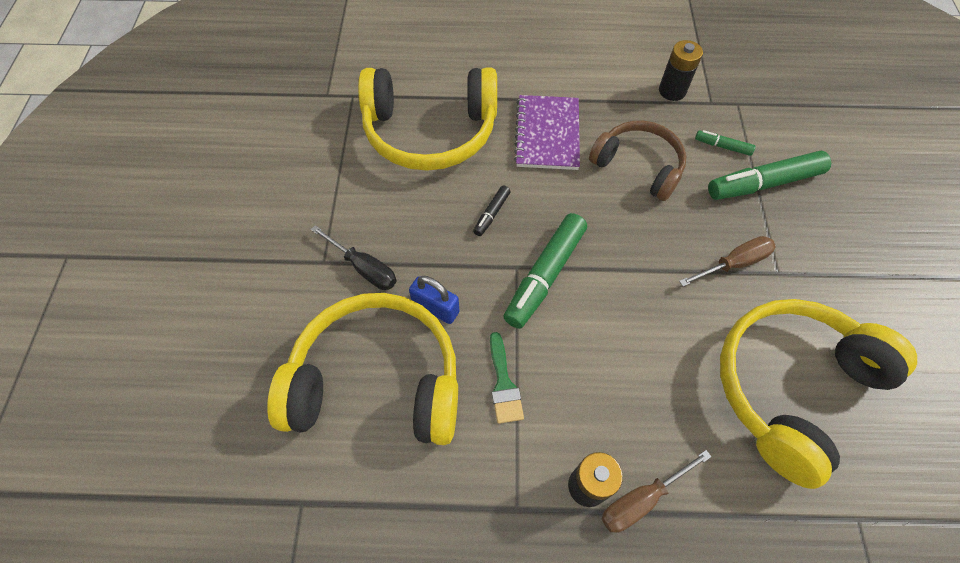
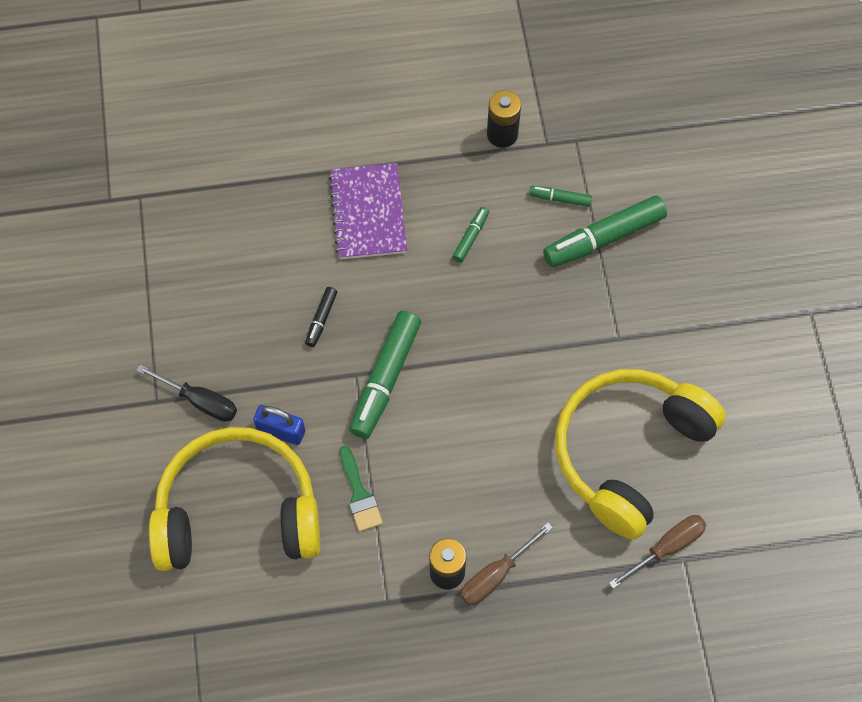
camera: 10 degrees left, 5 degrees up
yellow headphones [358,67,497,171] -> none
brown headphones [589,121,687,201] -> green marker [452,207,489,263]
brown screwdriver [679,236,776,287] -> brown screwdriver moved to [609,515,706,589]

